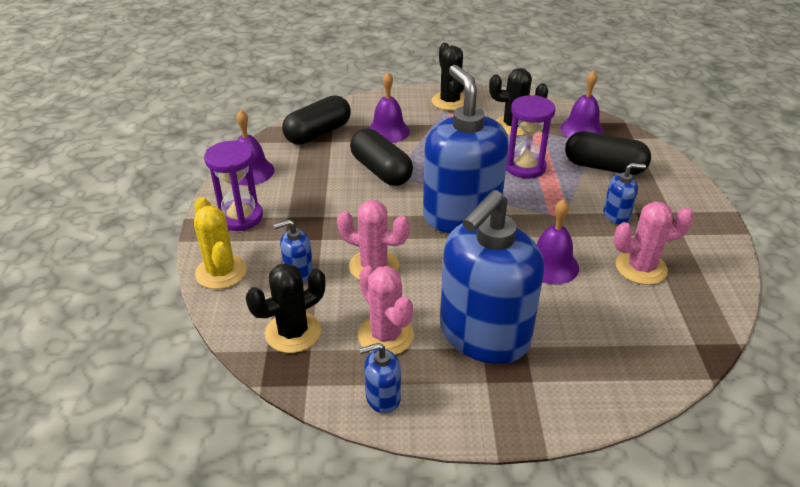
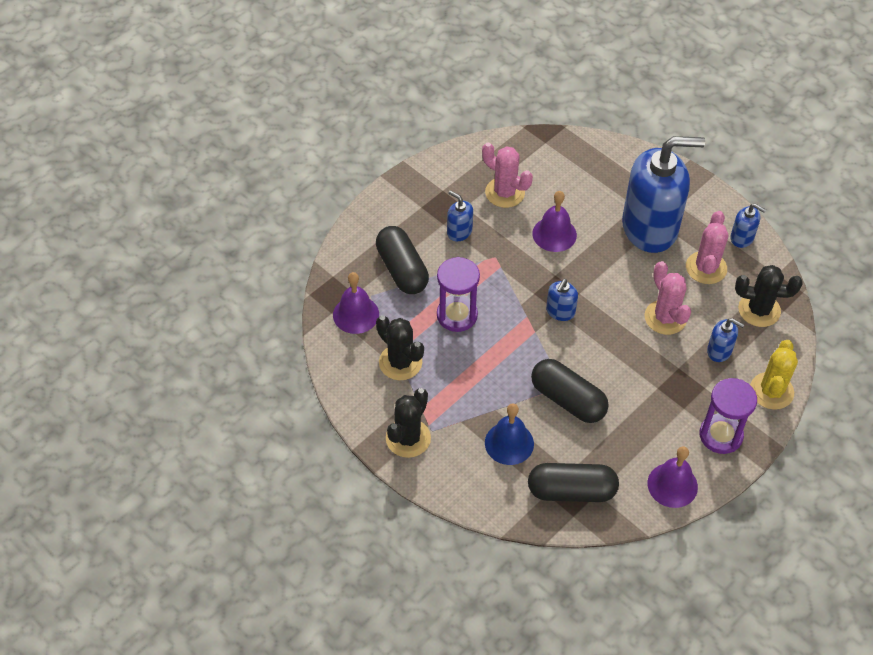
camera: 135 degrees left, 15 degrees up
black capsule [350,128,413,186] -> black capsule turned 60 degrees counterclockwise [531,359,609,423]
purple bell [369,72,410,143] -> blue bell [485,403,534,465]
blue soap dispenser [423,65,509,233] -> blue soap dispenser [546,279,578,321], size x0.41

